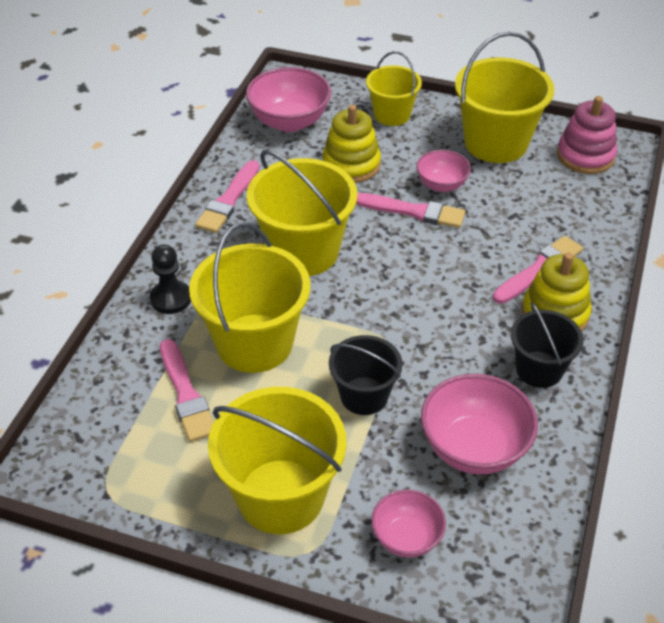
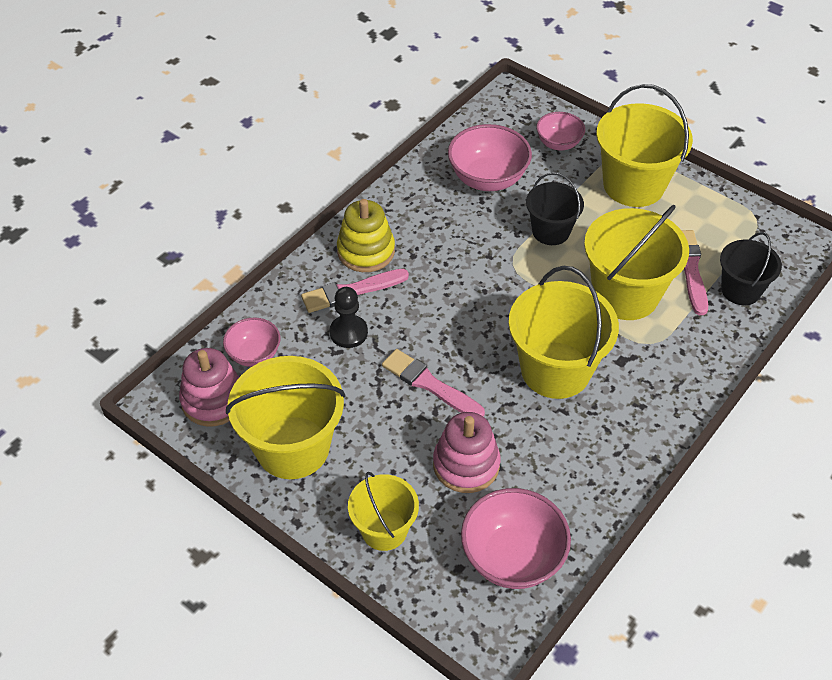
camera: 160 degrees left, 5 degrees up
black pawn [150,244,191,314] -> black pawn moved to [329,287,368,348]
pink brush [195,160,260,233] -> none
yellow stacking toy [322,105,381,183] -> pink stacking toy [433,412,500,493]
pink bowl [416,150,471,192] -> pink bowl moved to [223,318,280,367]
black bucket [511,302,584,388] -> black bucket moved to [720,232,782,305]

